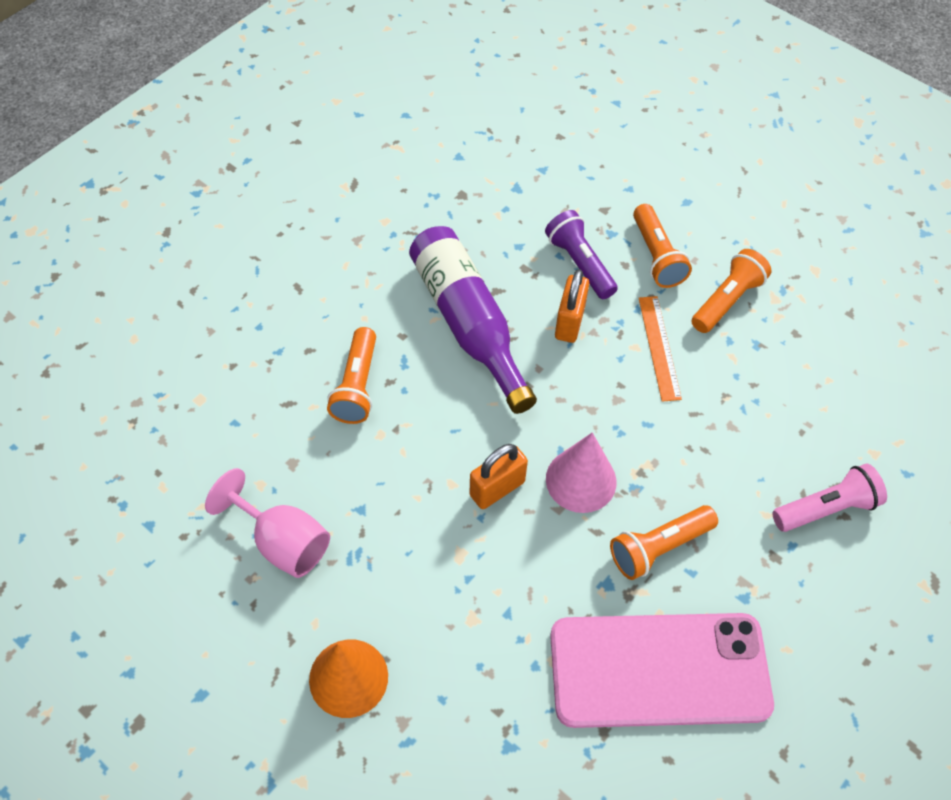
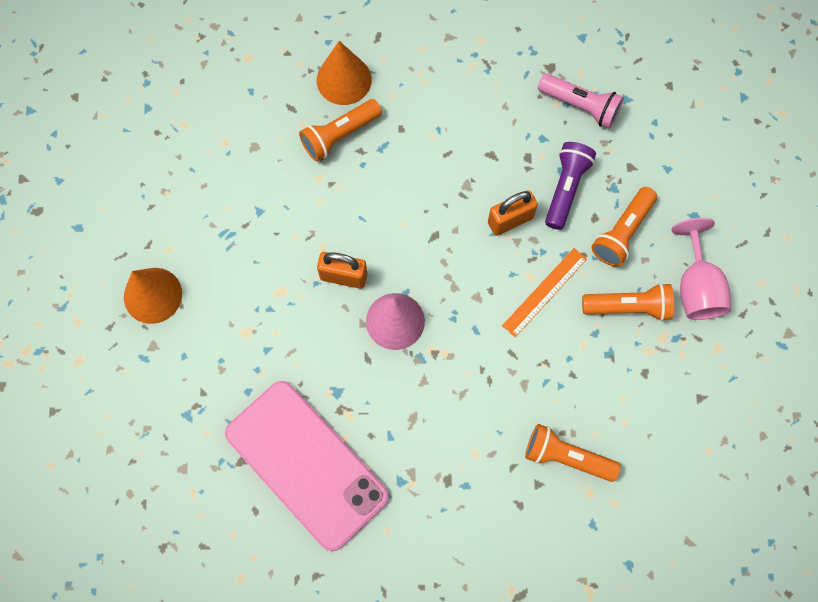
camera: 50 degrees right, 15 degrees up
pink goblet [205,468,330,578] -> pink goblet moved to [672,218,731,320]
purple bottle [409,226,537,414] -> none
orange flashlight [610,505,718,580] -> orange flashlight moved to [525,424,621,482]
pink flashlight [773,463,887,532] -> pink flashlight moved to [538,73,624,129]
none -> orange cone [317,41,372,105]

